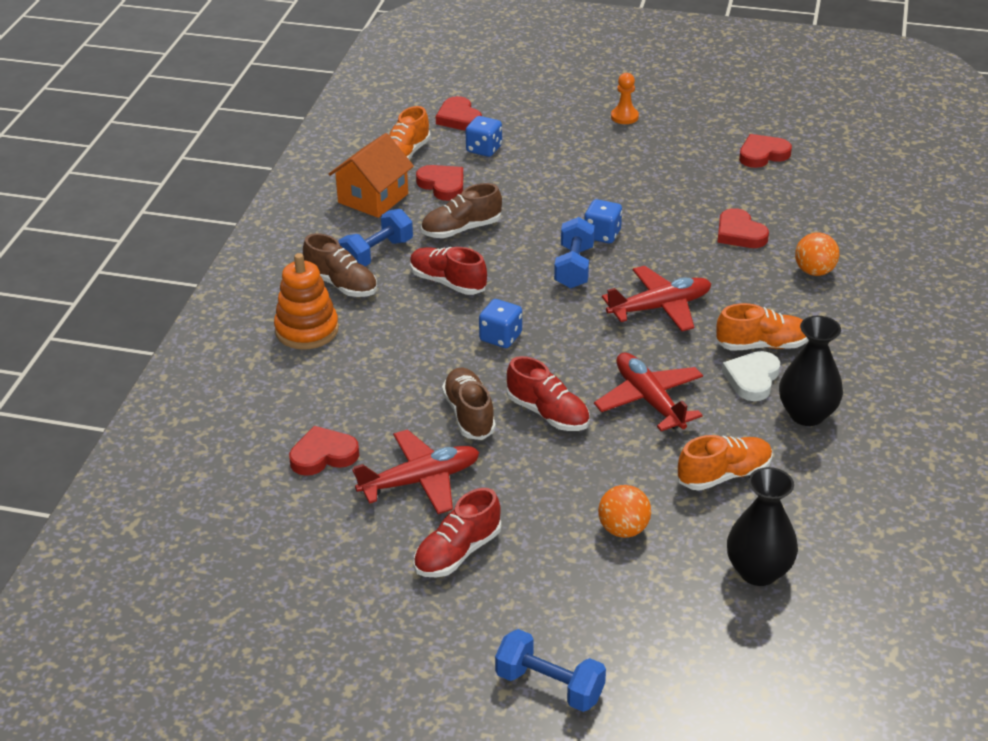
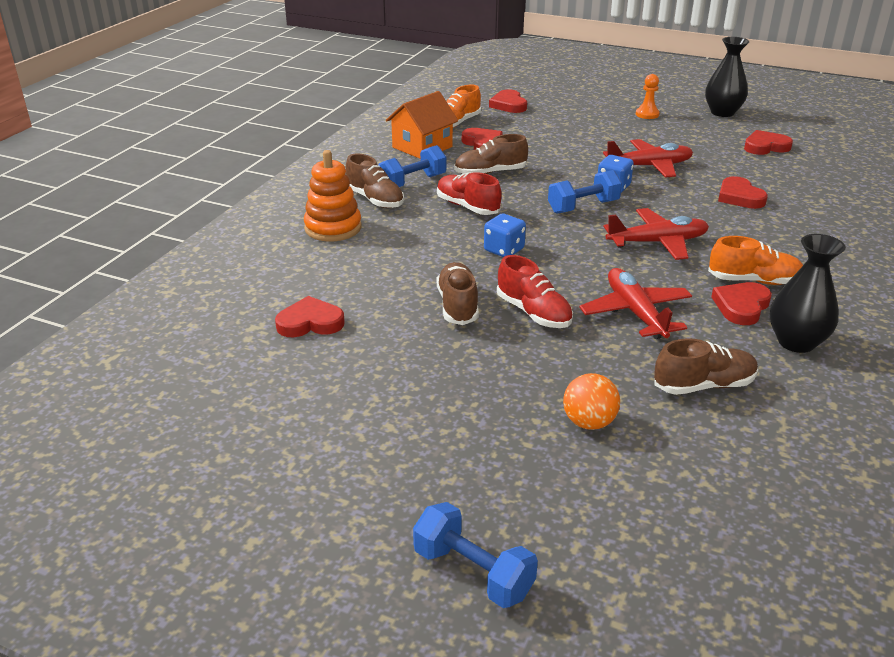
camera: 10 degrees right, 5 degrees down
red plane [352,429,479,514] -> red plane moved to [603,139,693,178]
red shoe [414,488,501,577] -> none
blue dice [466,116,502,157] -> none
blue dumbbell [554,217,595,289] -> blue dumbbell turned 45 degrees clockwise [548,170,622,214]
orange shoe [678,435,773,491] -> brown shoe [654,338,758,395]
white heart [722,351,780,401] -> red heart [711,282,772,325]
black vase [727,467,798,586] -> black vase moved to [705,37,749,117]
orange ball [795,232,839,276] -> none

